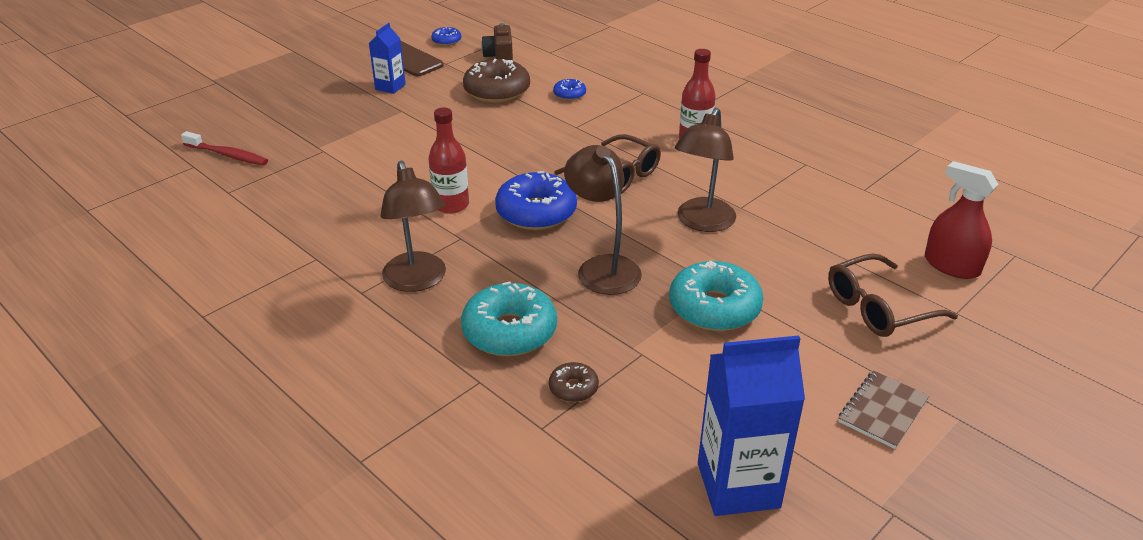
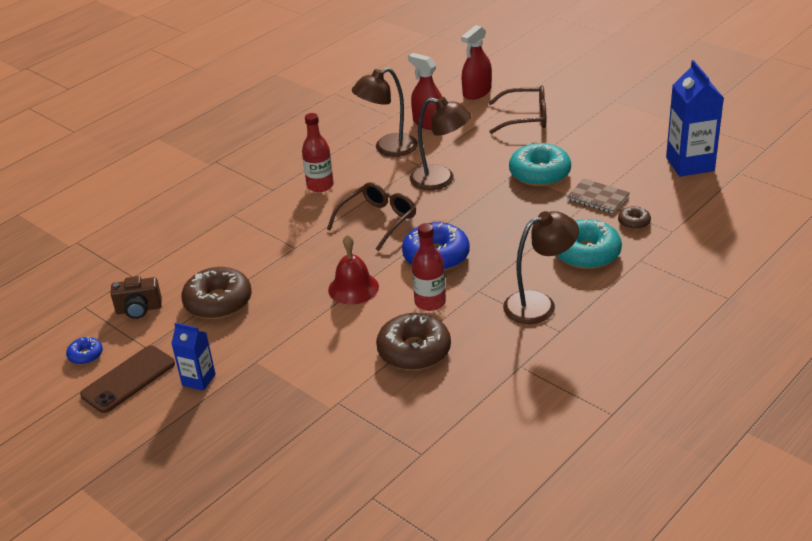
camera: 90 degrees left, 0 degrees up
red toothbrush [181,131,268,165] -> none
blue donut [553,79,586,101] -> none
brown lamp [564,145,642,295] -> brown lamp moved to [352,67,418,157]
brown glasses [828,253,958,337] -> brown glasses turned 60 degrees counterclockwise [488,85,546,134]
brown notebook [838,370,929,449] -> brown notebook moved to [567,179,630,213]
none -> red bell [328,235,379,305]
none -> brown donut [376,313,451,370]
none -> red spray bottle [408,53,442,130]

